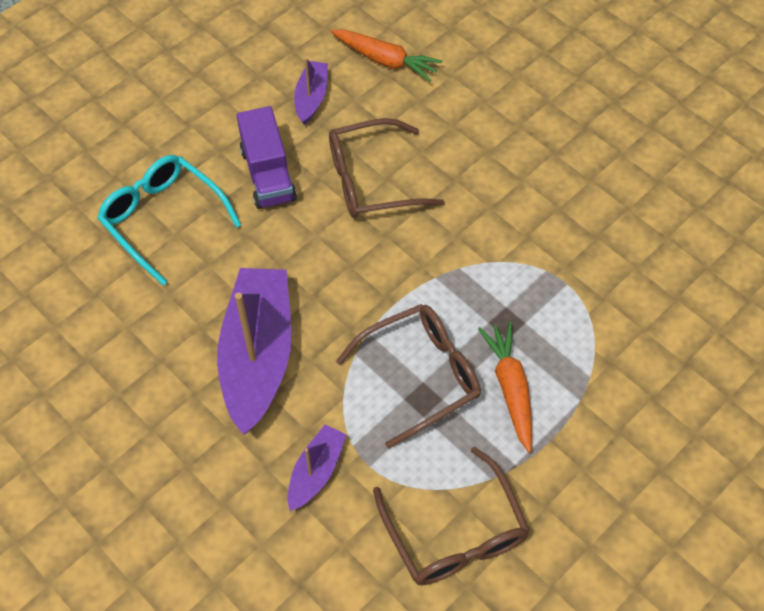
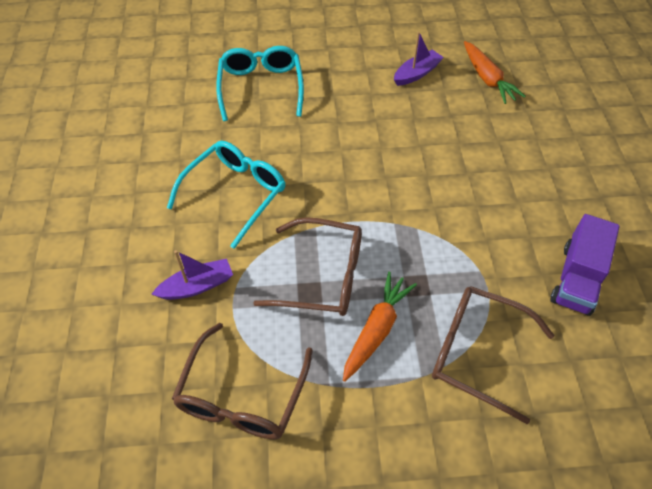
camera: 40 degrees right, 5 degrees down
purple boat [217,268,291,435] -> turquoise glasses [167,141,286,249]
purple truck [237,106,297,209] -> purple truck moved to [551,214,620,316]
brown glasses [329,118,445,218] -> brown glasses moved to [432,286,555,424]

